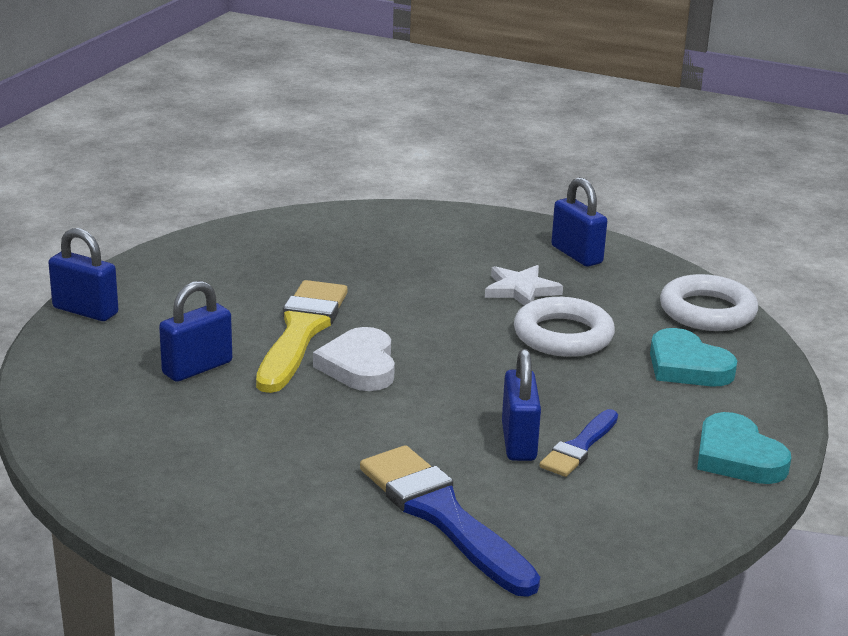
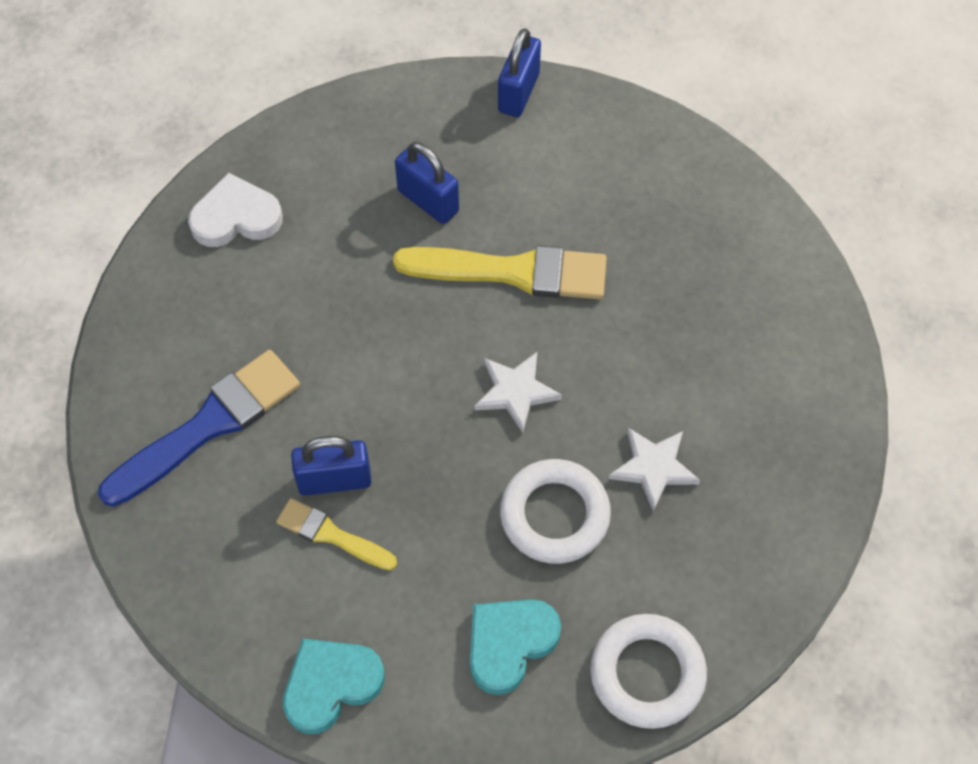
camera: 85 degrees right, 35 degrees up
white heart [313,327,395,391] -> white heart moved to [188,173,283,247]
blue brush [539,409,618,477] -> yellow brush [276,498,397,570]
blue padlock [551,177,607,267] -> none
none -> white star [475,352,562,433]

